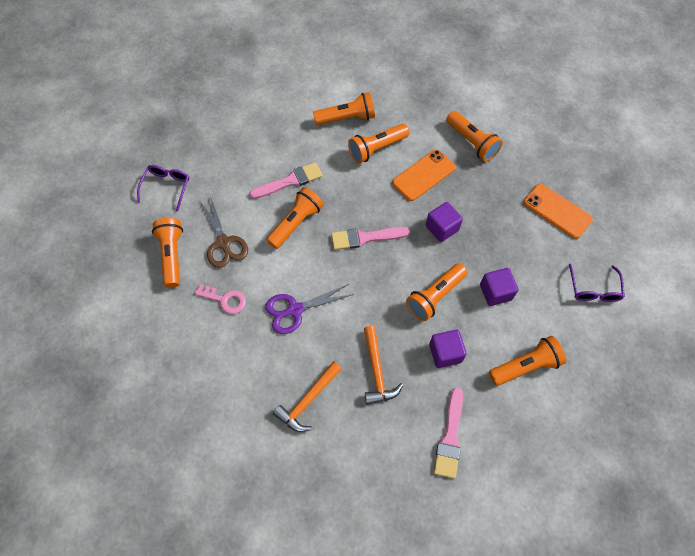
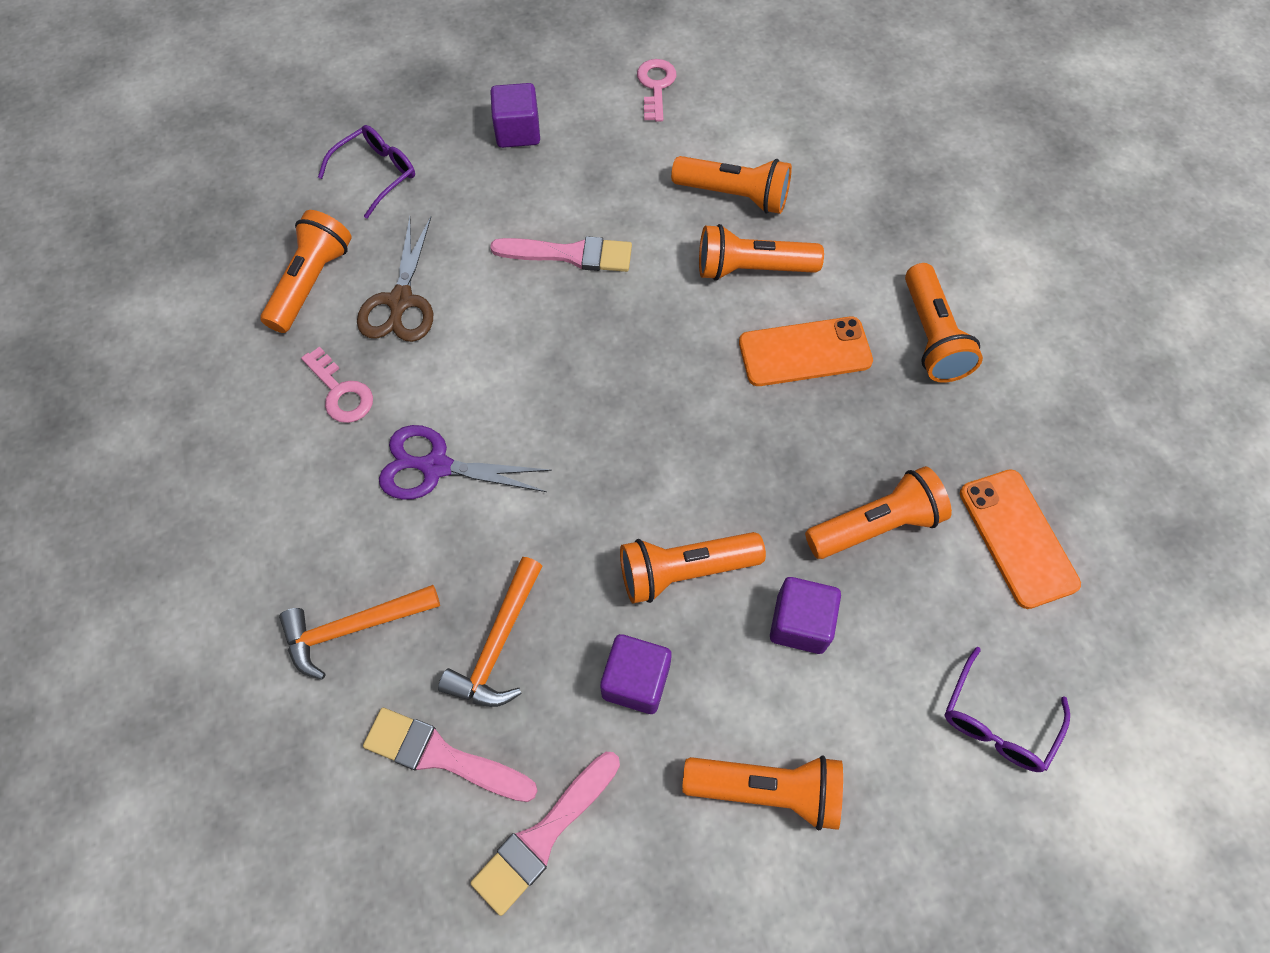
camera: 30 degrees right, 0 degrees up
orange flashlight [266,187,324,249] -> orange flashlight moved to [805,466,952,559]
pink brush [331,227,410,250] -> pink brush moved to [363,708,538,802]
purple cube [426,202,463,242] -> purple cube moved to [490,83,540,148]
none -> pink key [637,59,676,122]

